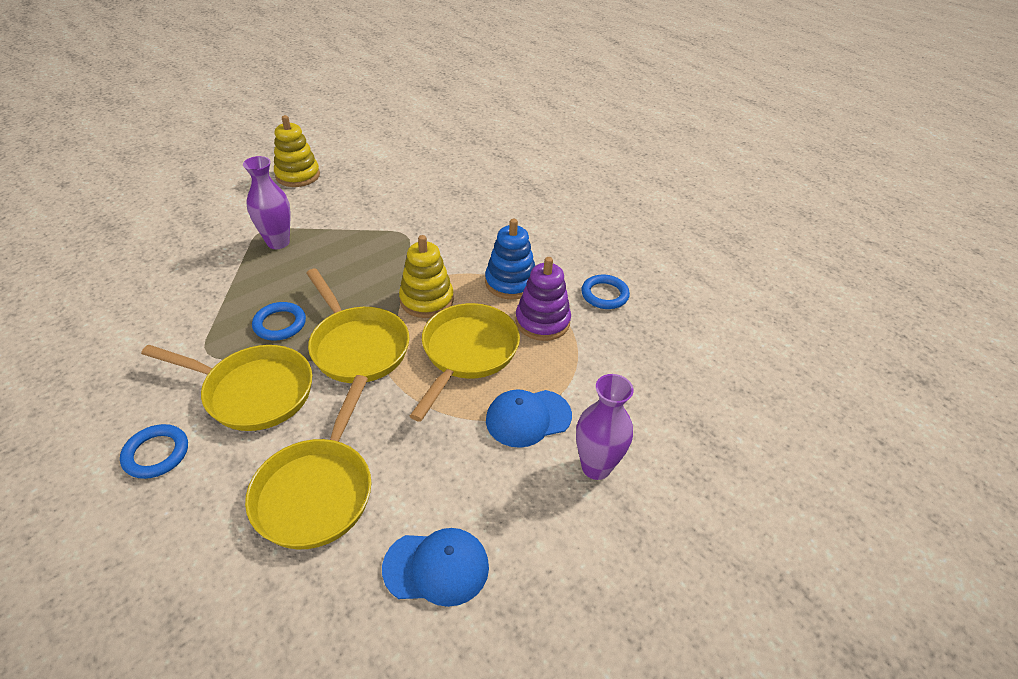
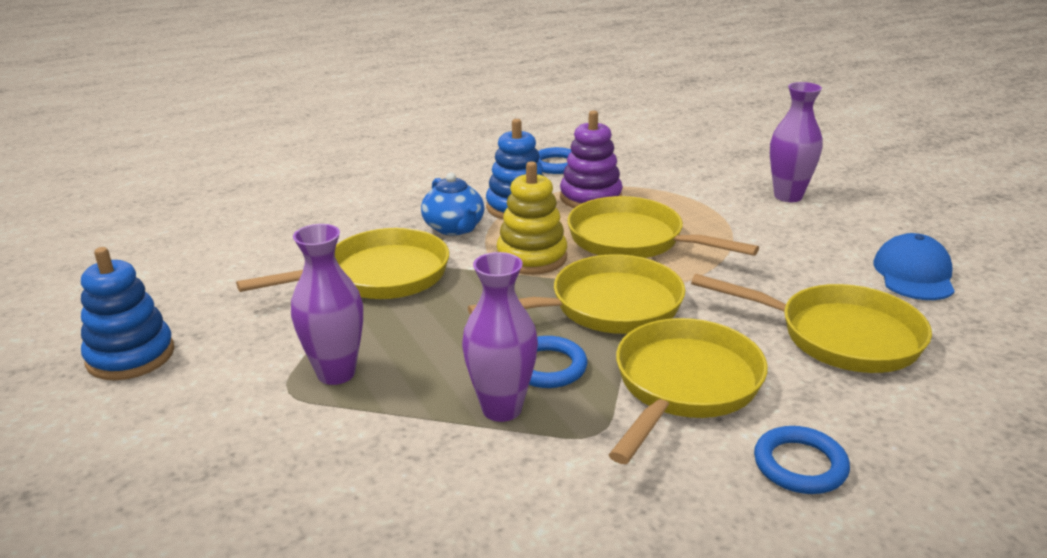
camera: 75 degrees left, 15 degrees down
yellow stacking toy [274,115,320,187] -> blue stacking toy [81,247,174,380]
blue cap [486,389,572,448] -> none
none -> yellow pan [236,228,449,299]
none -> blue teapot [421,172,484,235]
none -> purple vase [462,252,538,422]

